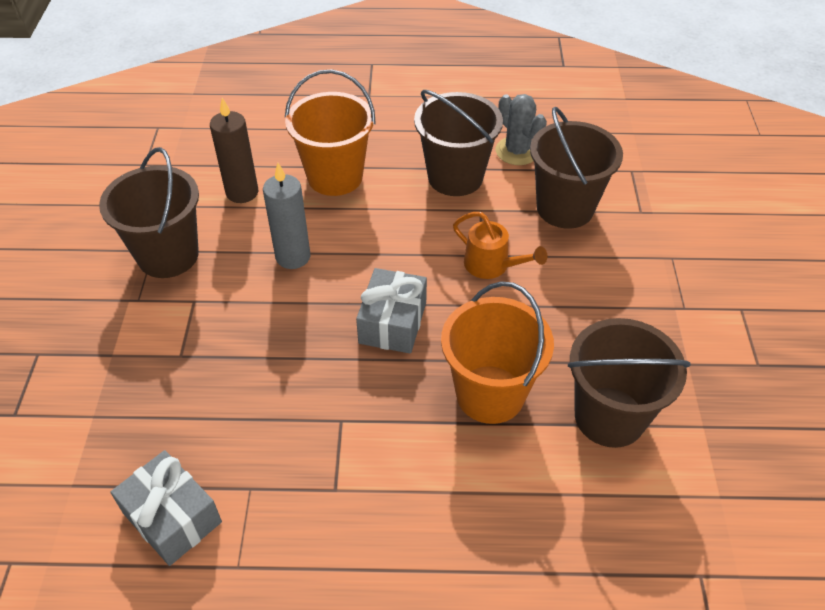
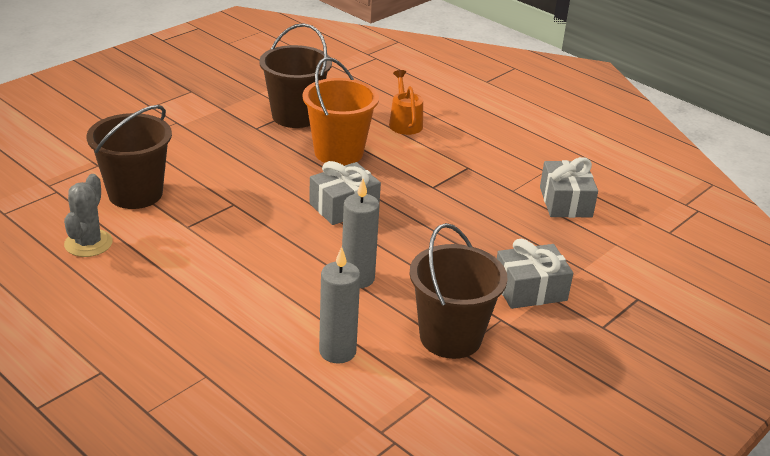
camera: 140 degrees left, 15 degrees down
brown candle [210,98,258,203] -> grey candle [319,247,360,364]
orange bucket [285,69,376,196] -> none
brown bucket [414,90,503,196] -> none
orange watering can [453,212,547,279] -> orange watering can moved to [389,70,423,135]
none -> grey gift [497,239,573,309]

